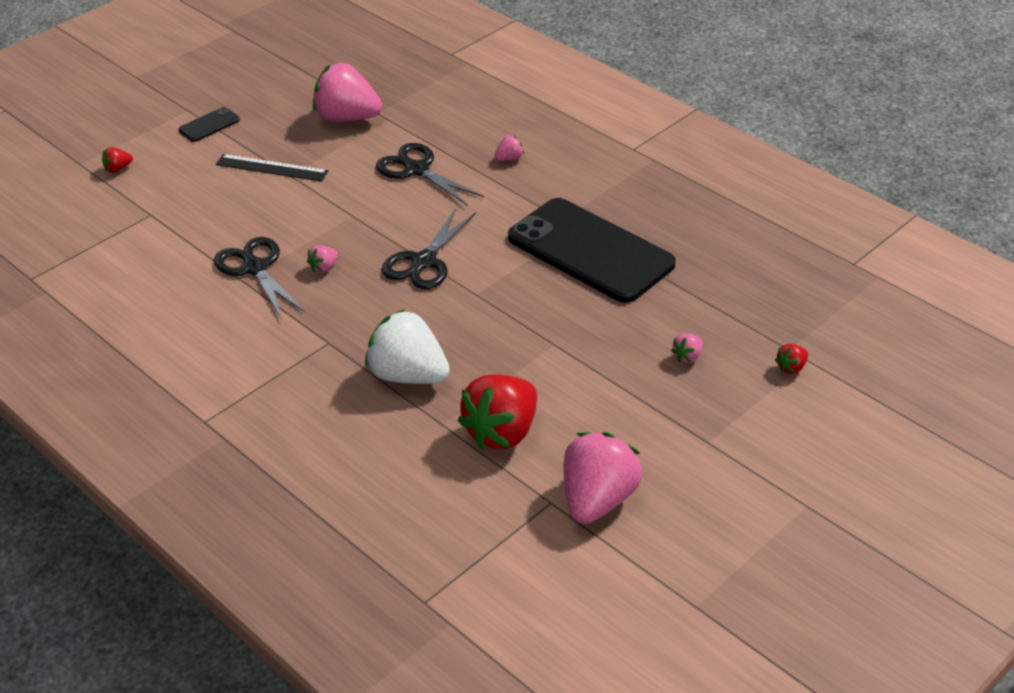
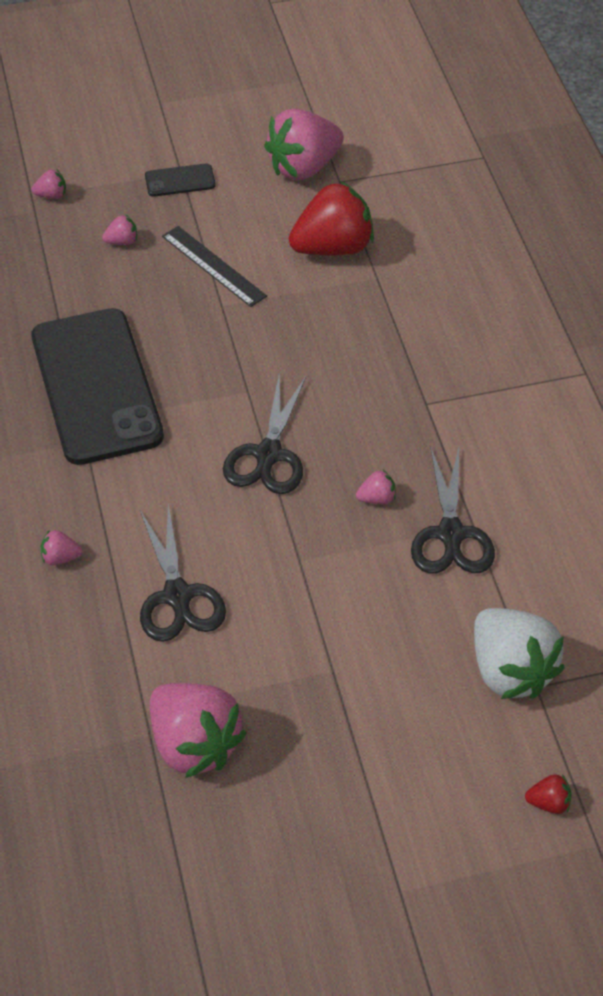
camera: 150 degrees left, 10 degrees up
black phone [178,107,240,142] -> black phone moved to [145,163,216,197]
black ruler [216,154,328,182] -> black ruler moved to [162,226,267,307]
white strawberry [365,309,450,384] -> white strawberry moved to [474,608,565,699]
black scissors [382,208,476,289] -> black scissors turned 135 degrees clockwise [223,373,306,494]
red strawberry [775,344,808,374] -> pink strawberry [32,170,66,199]

